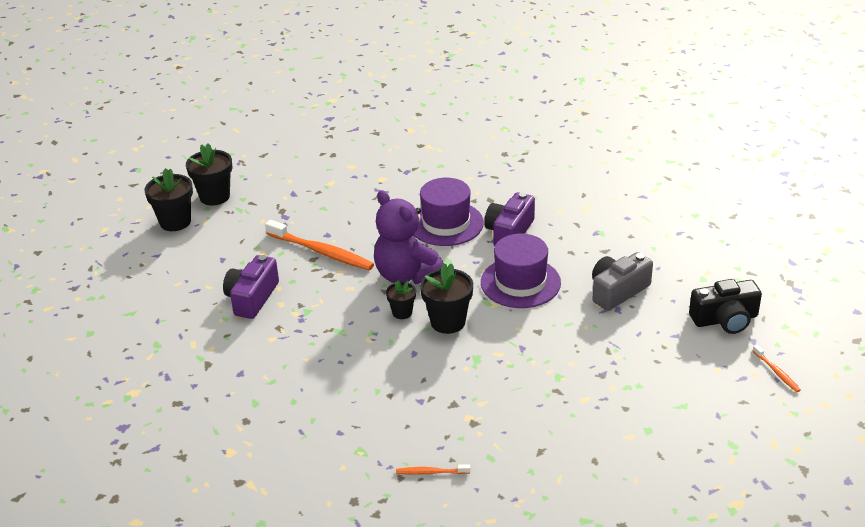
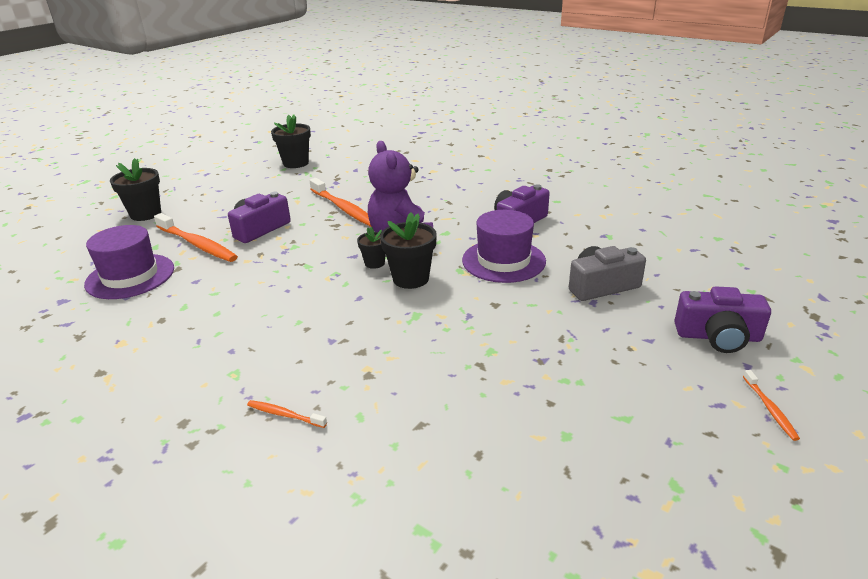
camera: 20 degrees right, 5 degrees down
black flower pot [144,168,193,231] -> black flower pot moved to [110,158,161,221]
purple hat [414,178,484,246] -> purple hat moved to [84,225,174,299]
black camera [689,279,762,334] -> purple camera [674,286,771,353]
none -> orange toothbrush [154,213,238,262]

